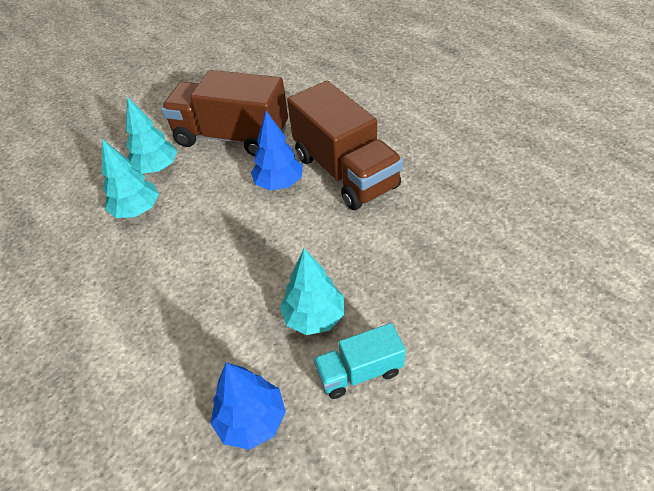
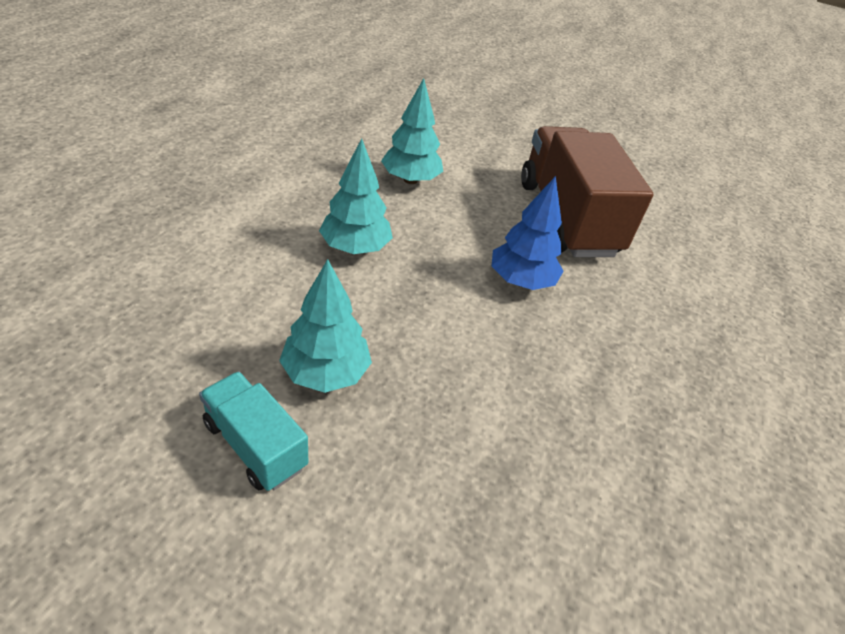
camera: 55 degrees right, 5 degrees down
turquoise tree [126,97,177,174] -> turquoise tree moved to [319,138,393,254]
blue tree [210,362,286,450] -> none
brown truck [287,81,403,210] -> none

